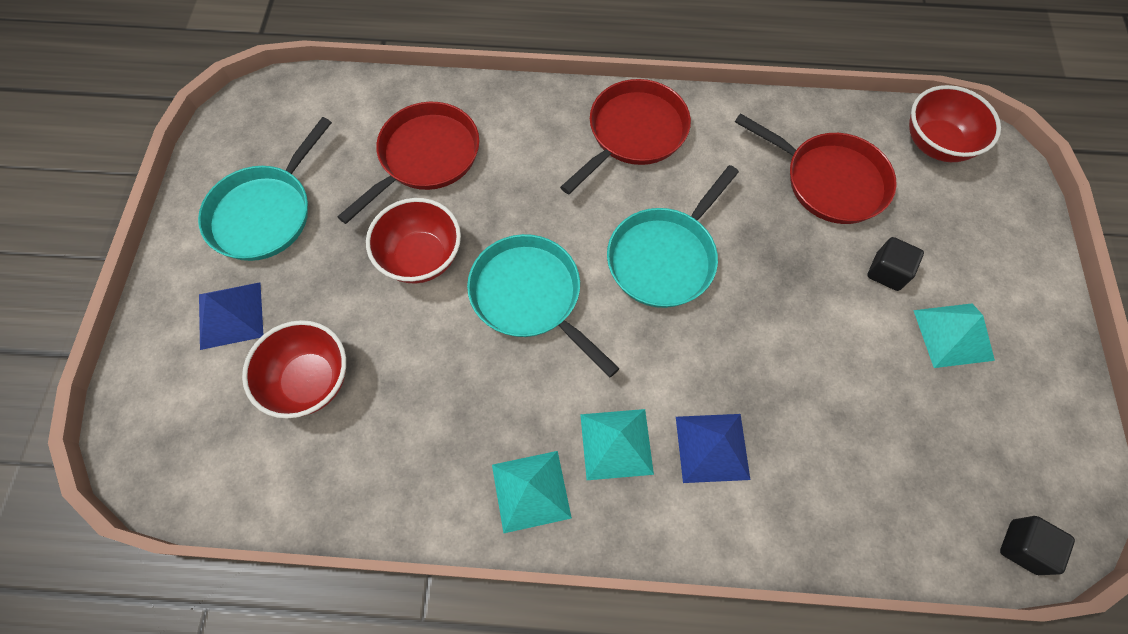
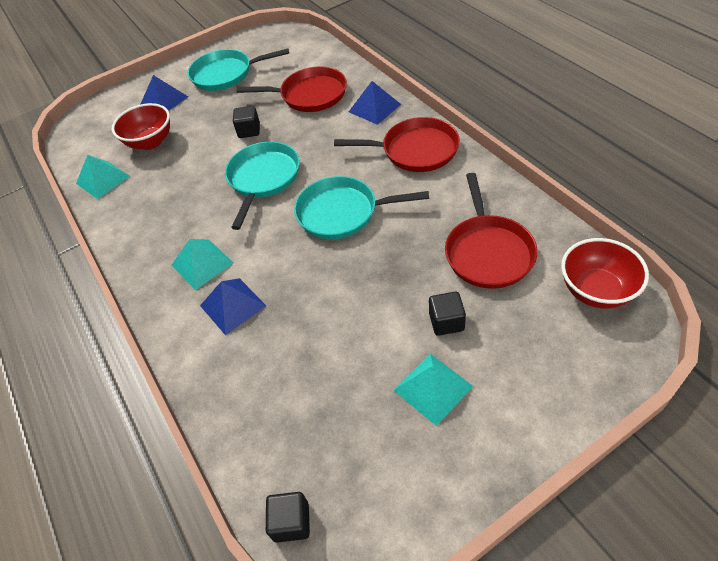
camera: 60 degrees right, 15 degrees down
red bowl [366,198,461,283] -> black cube [233,106,260,138]
turquoise pyramid [492,451,572,533] -> turquoise pyramid moved to [76,155,130,199]
none -> blue pyramid [349,81,401,125]

